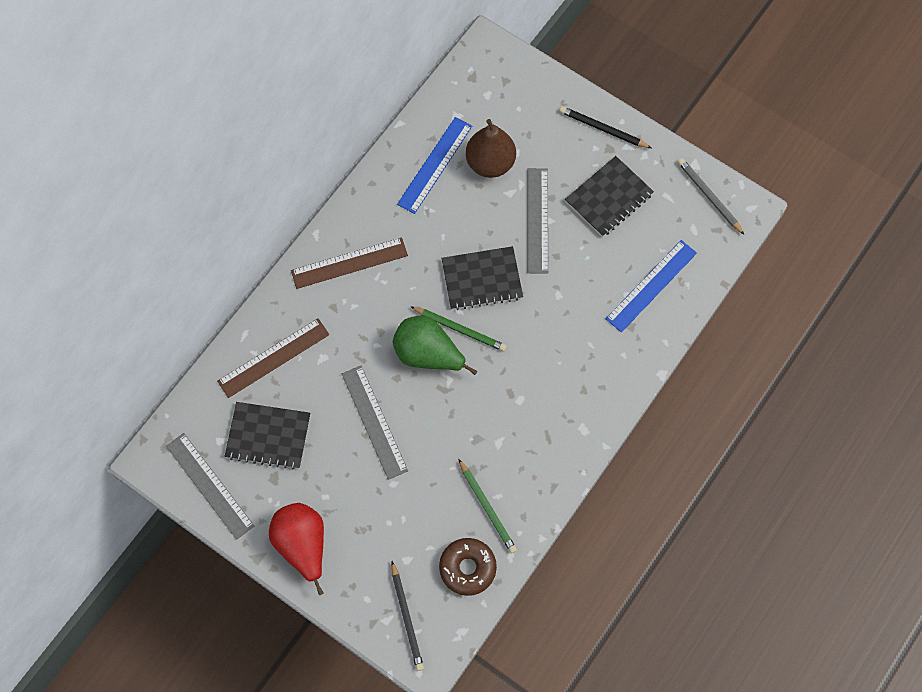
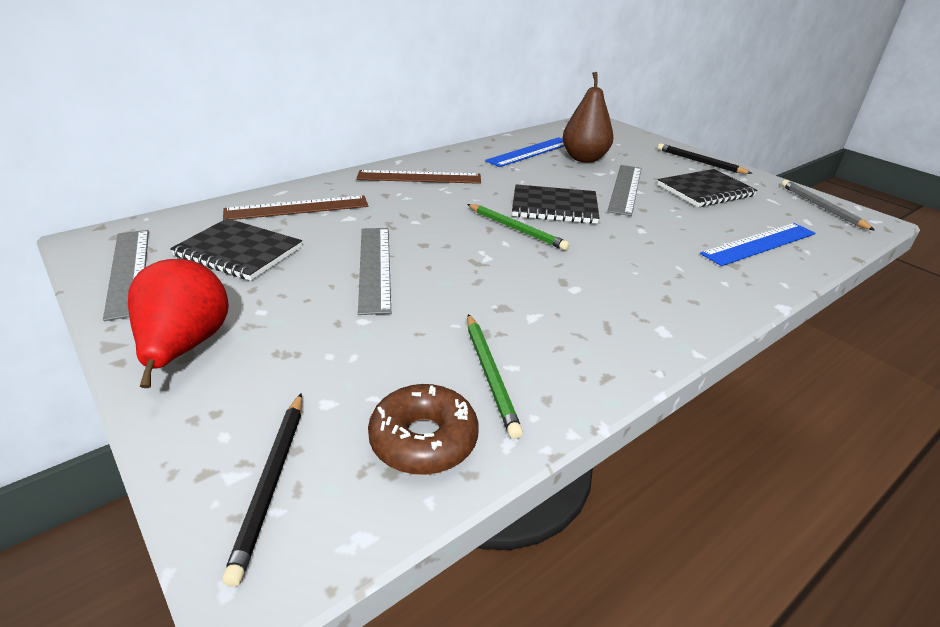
camera: 15 degrees right, 35 degrees down
green pear [393,316,477,375] -> none

